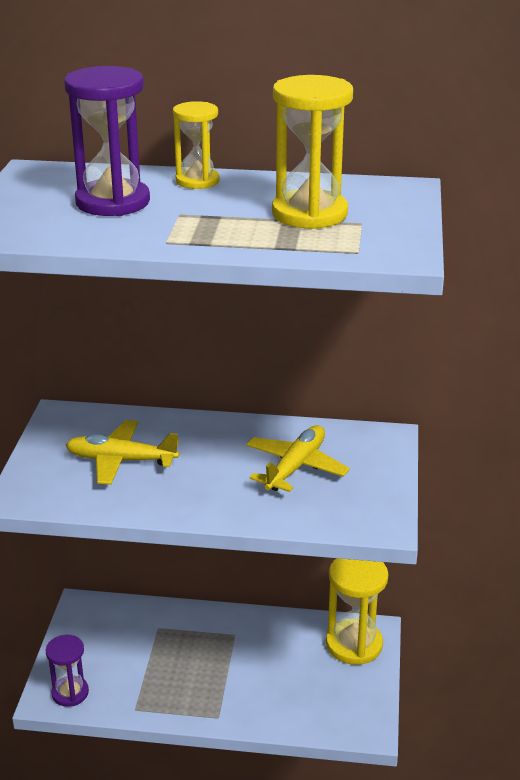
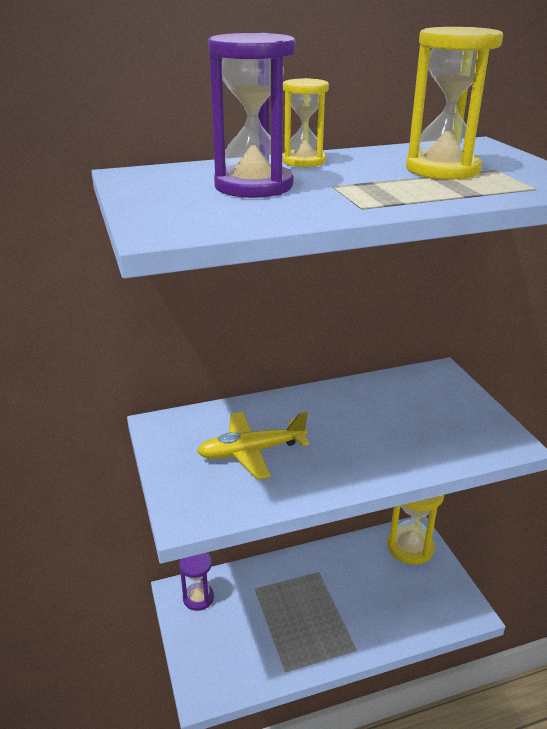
camera: 25 degrees left, 0 degrees up
purple hourglass [46,635,89,707] -> purple hourglass moved to [179,553,214,611]
yellow plane [246,425,350,492] -> none

